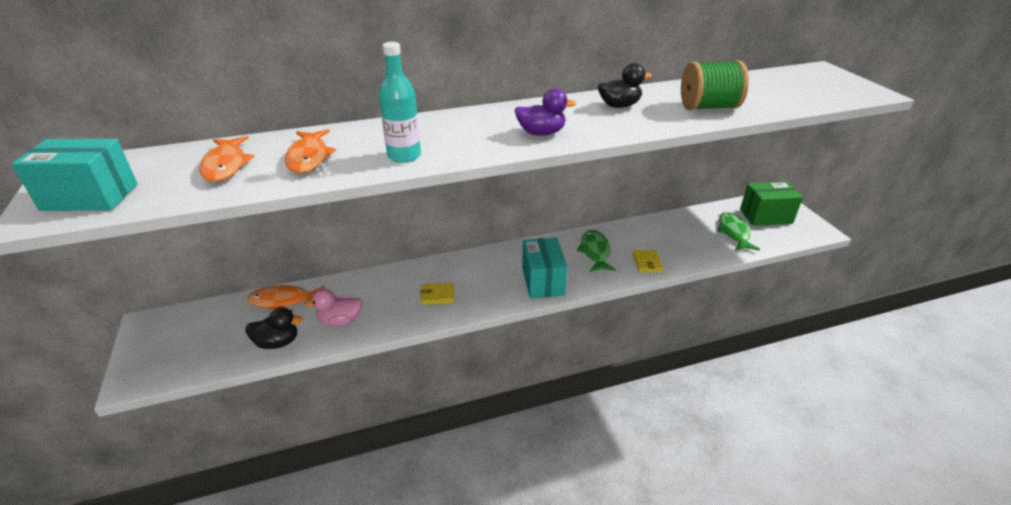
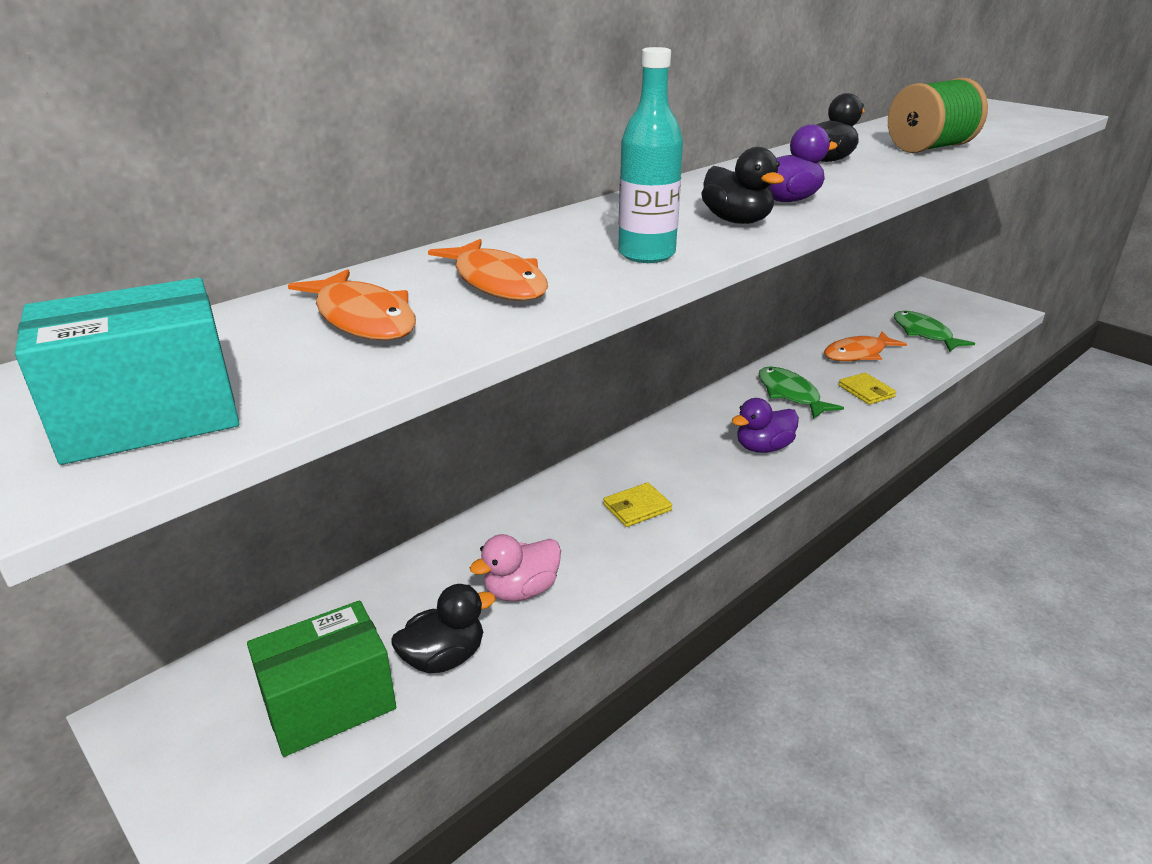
camera: 25 degrees left, 5 degrees down
orange fish [247,285,325,311] -> orange fish moved to [824,331,907,361]
turquoise box [522,237,568,299] -> purple duck [731,398,799,453]
green box [740,182,803,226] -> green box moved to [247,600,396,757]
none -> black duck [701,147,784,224]

